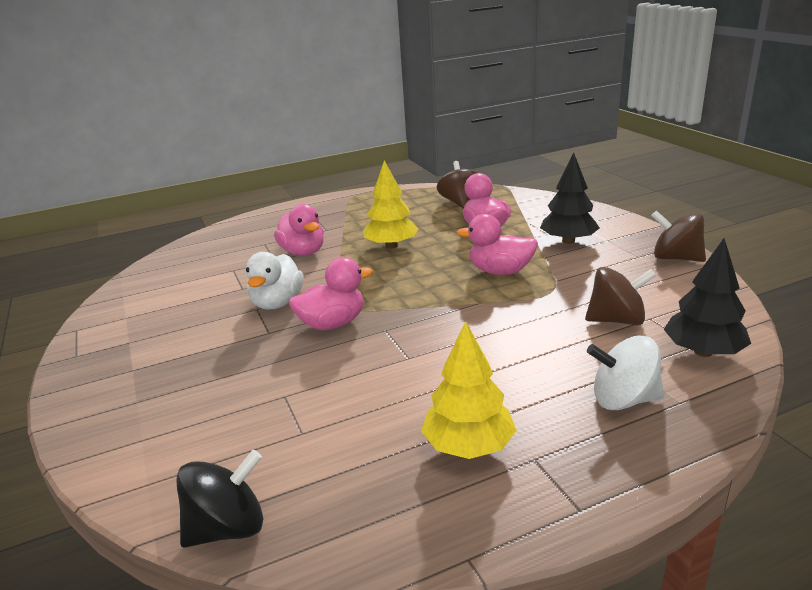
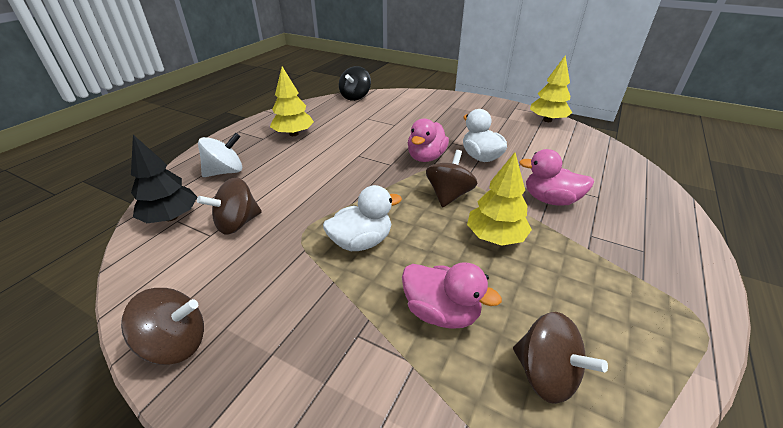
camera: 140 degrees right, 10 degrees up
pink duck [457,214,538,275] -> white duck [323,185,402,251]
black tree [540,153,599,244] -> none
none -> brown spinning top [426,150,477,207]
none -> yellow tree [530,55,572,122]

